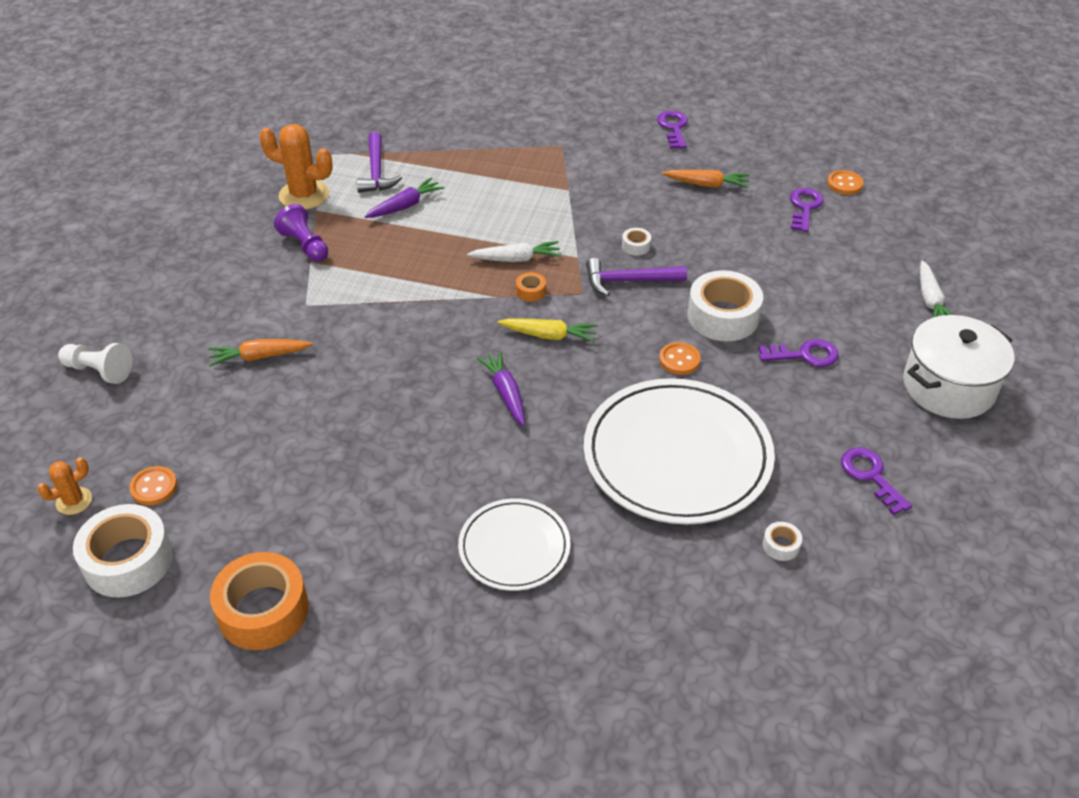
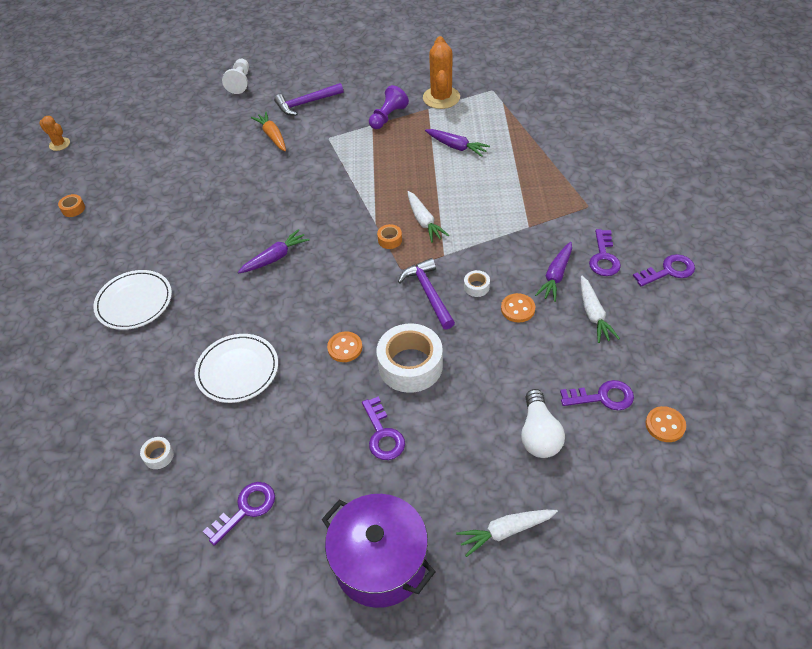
camera: 75 degrees right, 5 degrees up
orange cactus [37,457,92,515] -> orange cactus moved to [39,116,70,151]
white tape [73,504,173,598] -> none
orange button [129,466,177,505] -> orange button moved to [501,293,535,323]
orange tape [210,552,309,650] -> orange tape [58,194,85,217], size x0.43
purple hammer [357,132,402,193] -> purple hammer moved to [274,83,344,115]
yellow carrot [498,318,598,342] -> none
white plate [584,378,775,525] -> white plate [194,334,278,403], size x0.55
orange carrot [662,170,749,188] -> white carrot [581,276,620,343]
white pot [903,315,1015,419] -> purple pot [321,494,436,608]
none -> white light bulb [521,389,565,458]
none -> purple carrot [535,242,572,302]
none -> purple key [589,229,621,276]

